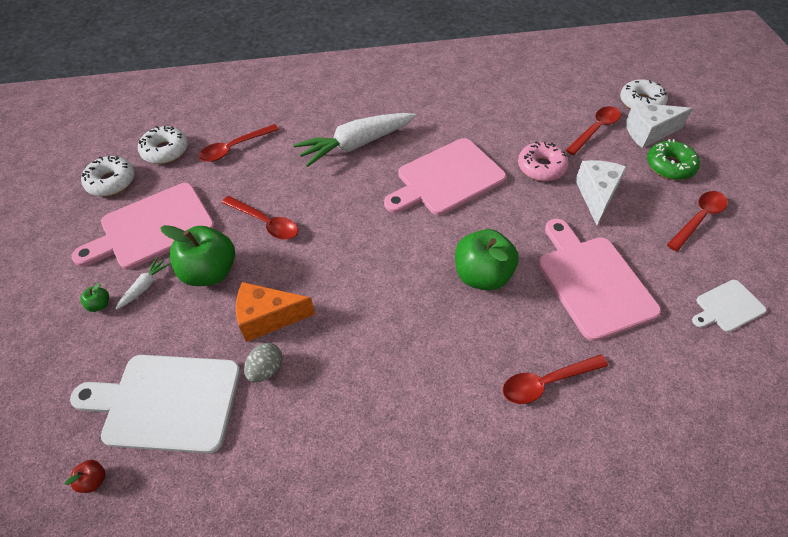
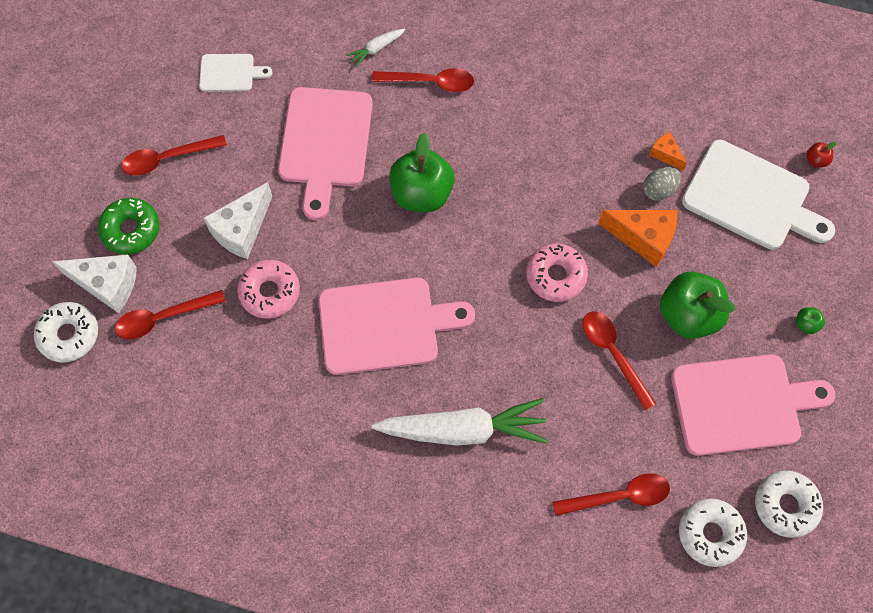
camera: 155 degrees left, 15 degrees up
white carrot [116,257,170,310] -> white carrot moved to [346,29,405,67]
none -> pink donut [526,244,588,302]
none -> orange cheese [649,132,687,171]

